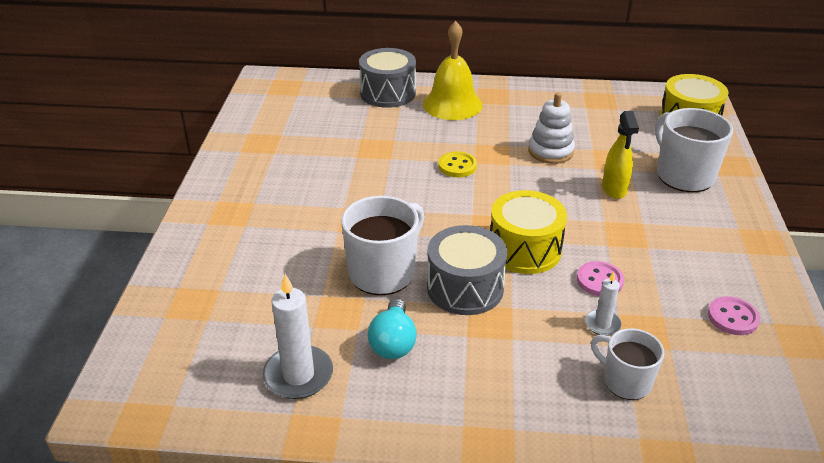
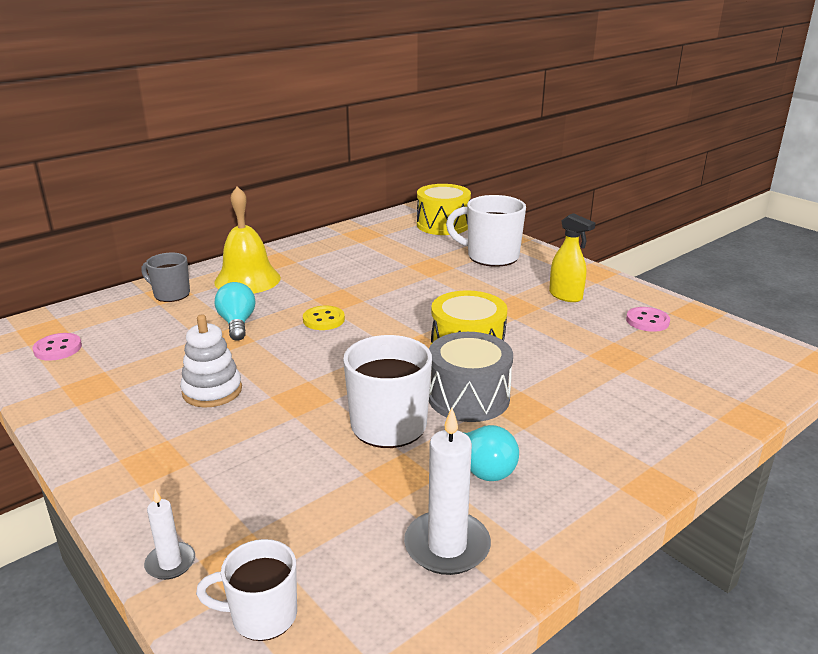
camera: 45 degrees left, 10 degrees down
grey drum [359,48,416,108] -> grey mug [141,252,190,302]
white stacking toy [528,92,575,164] -> white stacking toy moved to [180,314,242,407]
pink button [577,261,624,296] -> pink button moved to [33,333,82,361]
white candle [585,272,622,336] -> white candle moved to [144,489,195,580]
white mug [591,328,664,400] -> white mug moved to [196,539,297,641]
yellow spray bottle [602,111,639,199] -> yellow spray bottle moved to [549,213,595,302]
none -> turquoise light bulb [215,282,255,341]

